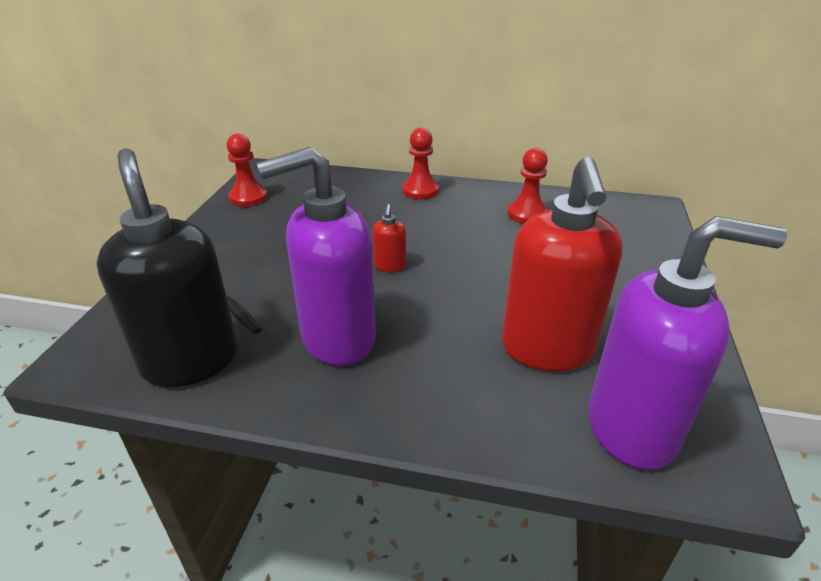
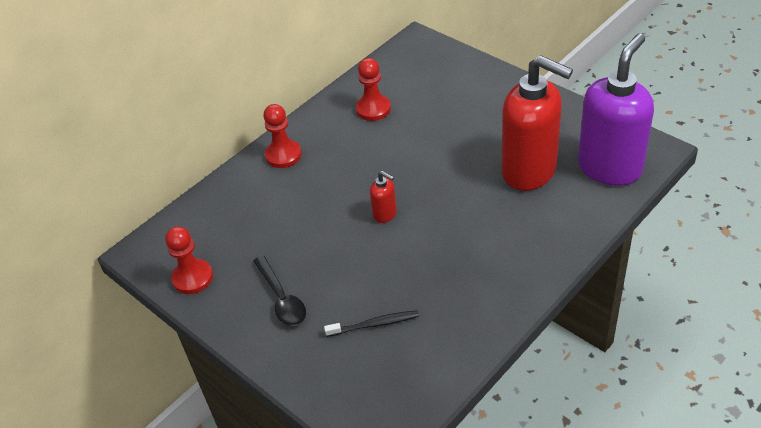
camera: 55 degrees left, 10 degrees up
black soap dispenser [97,148,238,387] -> none
purple soap dispenser [256,147,376,366] -> none
none -> black spoon [253,256,306,326]

